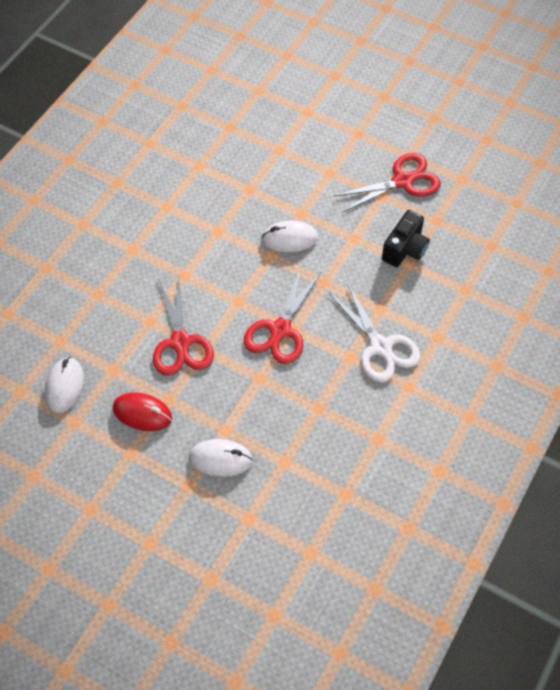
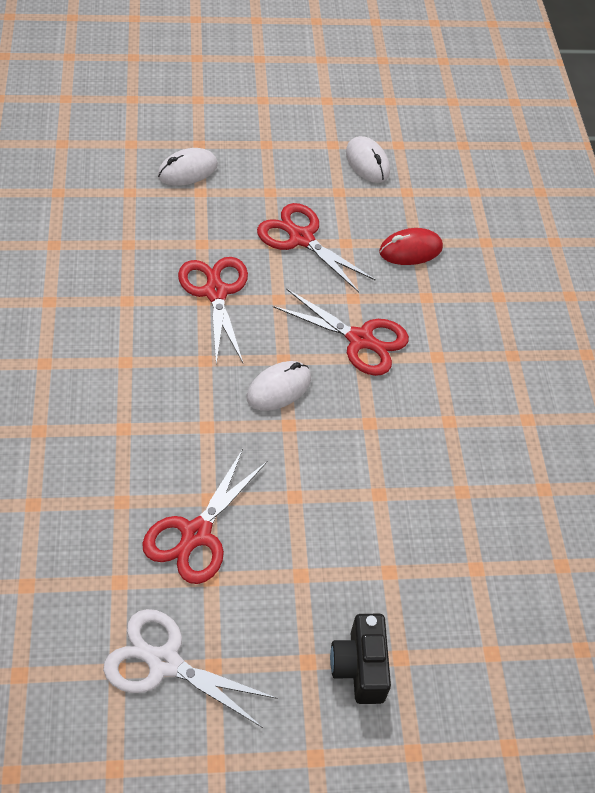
camera: 140 degrees right, 5 degrees down
red mouse [113,392,172,431] -> red mouse moved to [379,228,443,265]
white scissors [329,283,420,382] -> white scissors moved to [103,609,278,728]
black camera [382,210,430,267] -> black camera moved to [330,614,391,704]
none -> red scissors [273,288,409,376]

